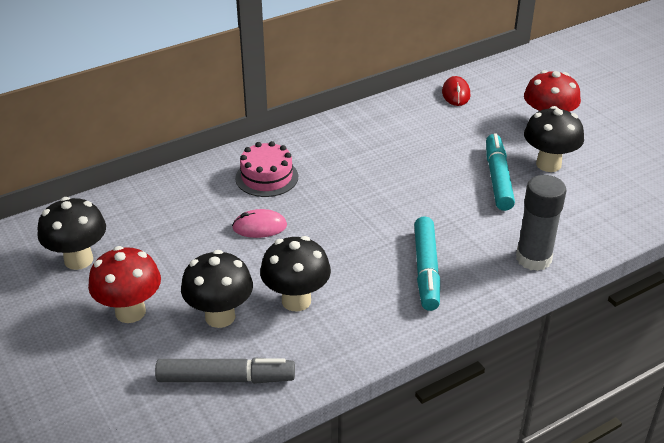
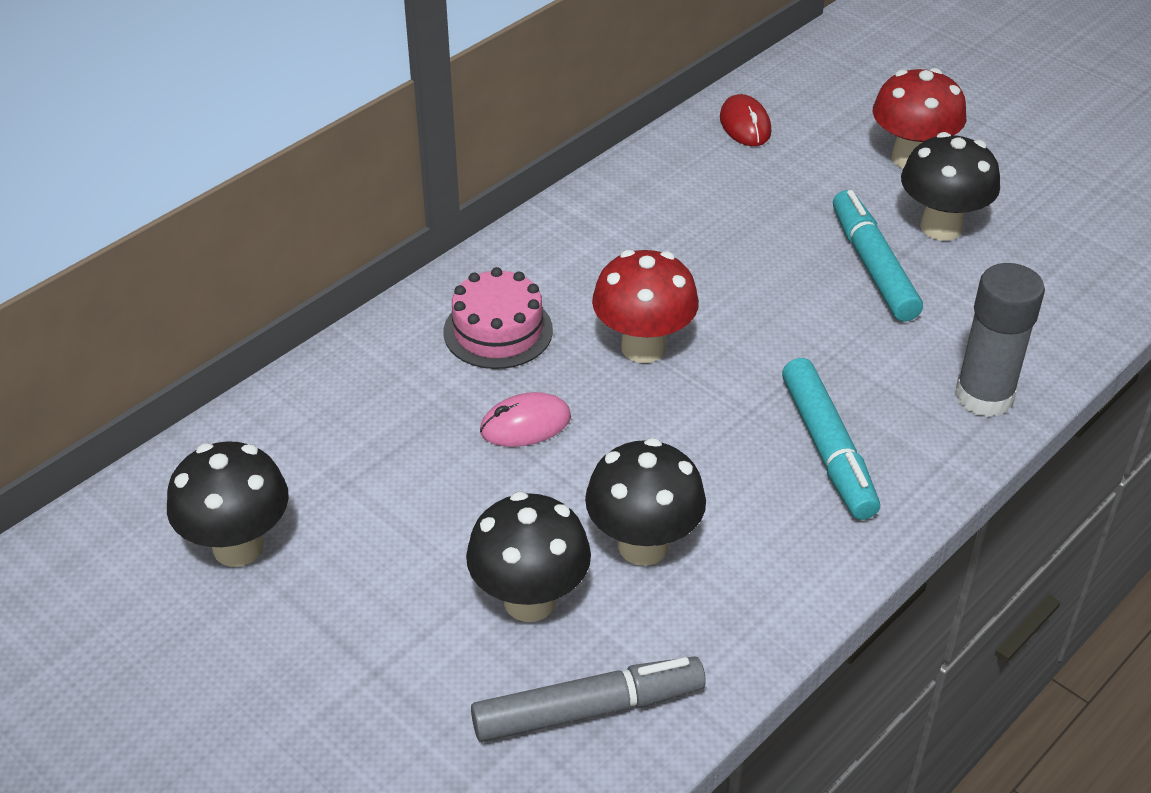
camera: 15 degrees left, 5 degrees up
red mushroom [88,246,161,323] -> red mushroom moved to [592,250,699,363]

